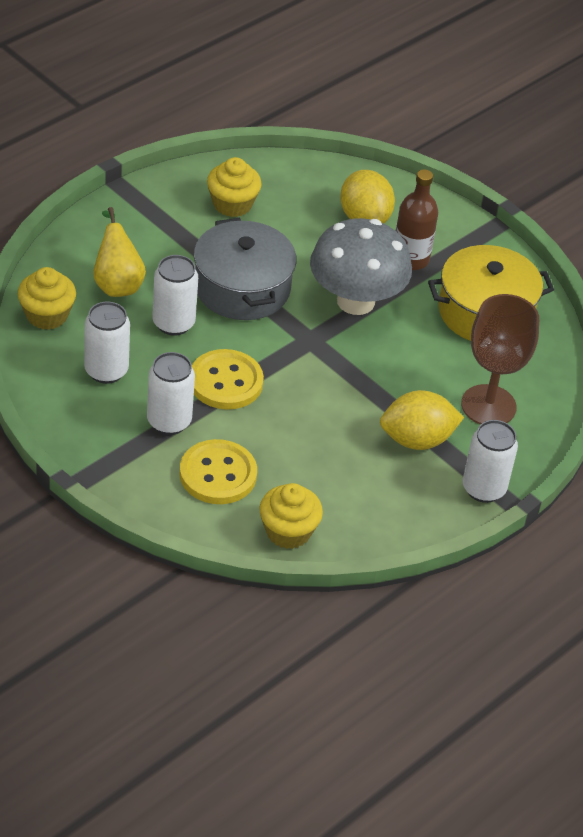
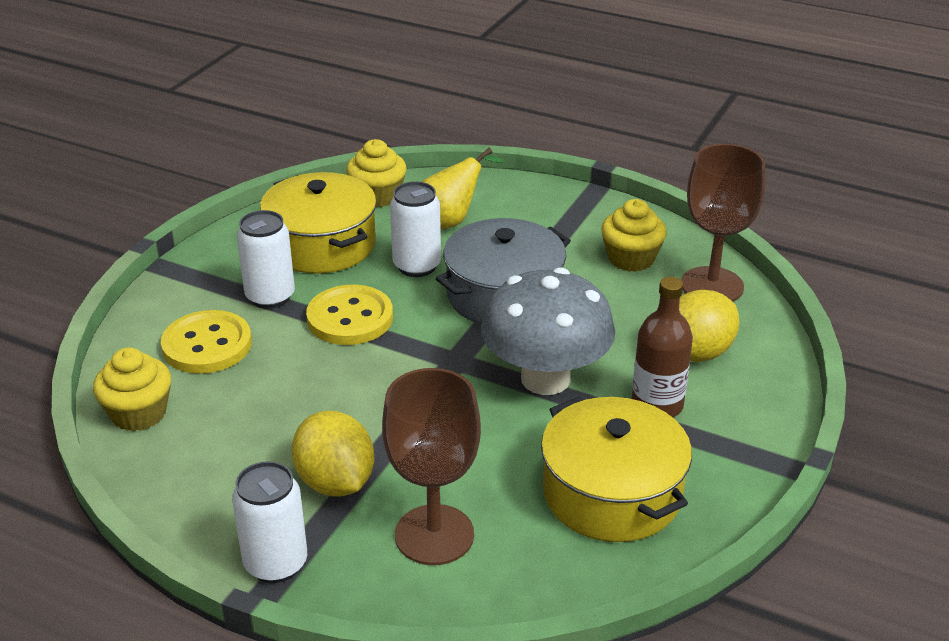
camera: 75 degrees right, 10 degrees down
white can [84,302,130,384] -> yellow pot [260,172,377,274]
none -> brown goblet [681,144,765,302]

